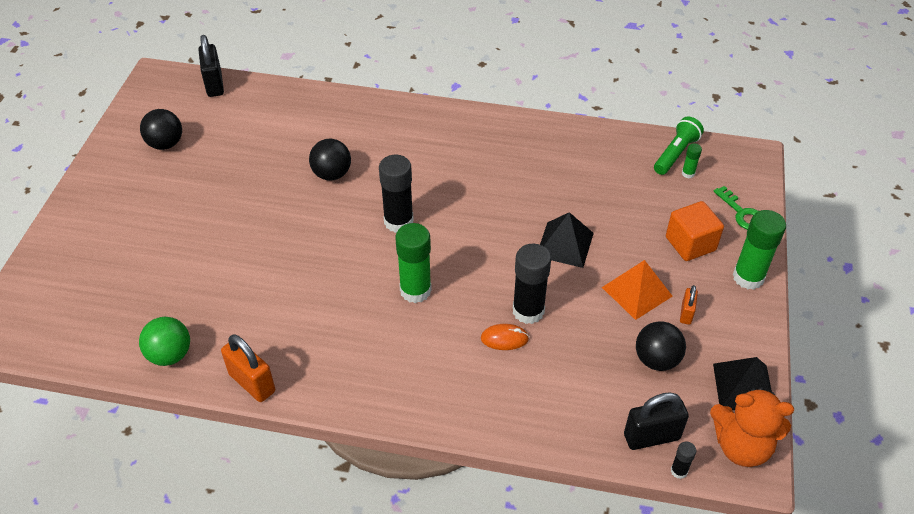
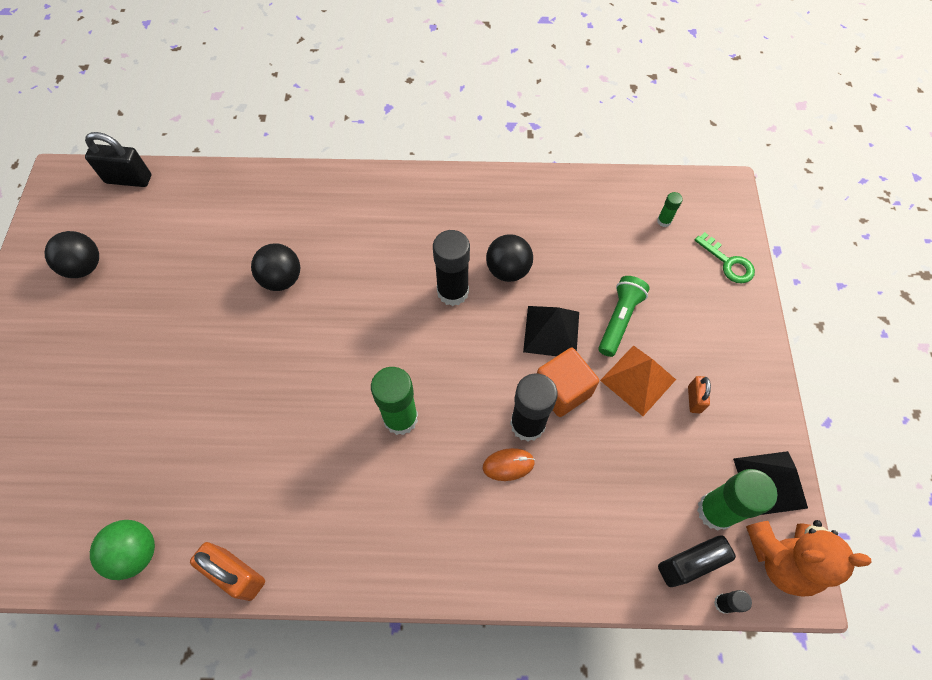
camera: 10 degrees left, 15 degrees up
black padlock [199,35,224,97] -> black padlock turned 60 degrees counterclockwise [85,132,151,187]
black glue stick [379,155,414,233] -> black glue stick moved to [433,230,470,306]
black ball [636,321,686,371] -> black ball moved to [486,234,533,282]
green flashlight [654,116,704,175] -> green flashlight moved to [598,276,650,357]
orange cube [666,201,724,261] -> orange cube moved to [537,348,599,417]
green glue stick [733,210,786,290] -> green glue stick moved to [697,469,777,531]

